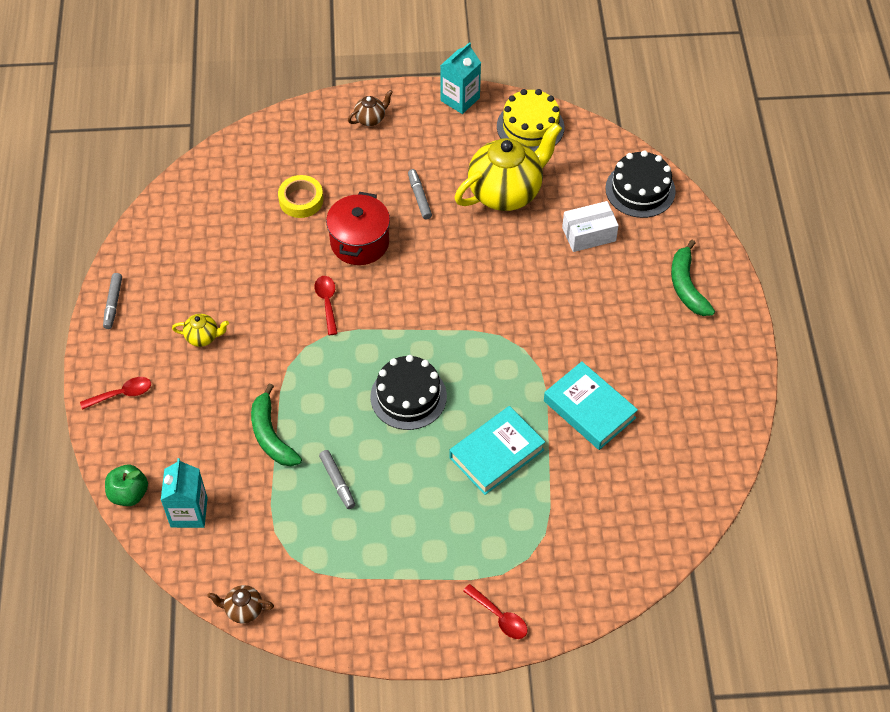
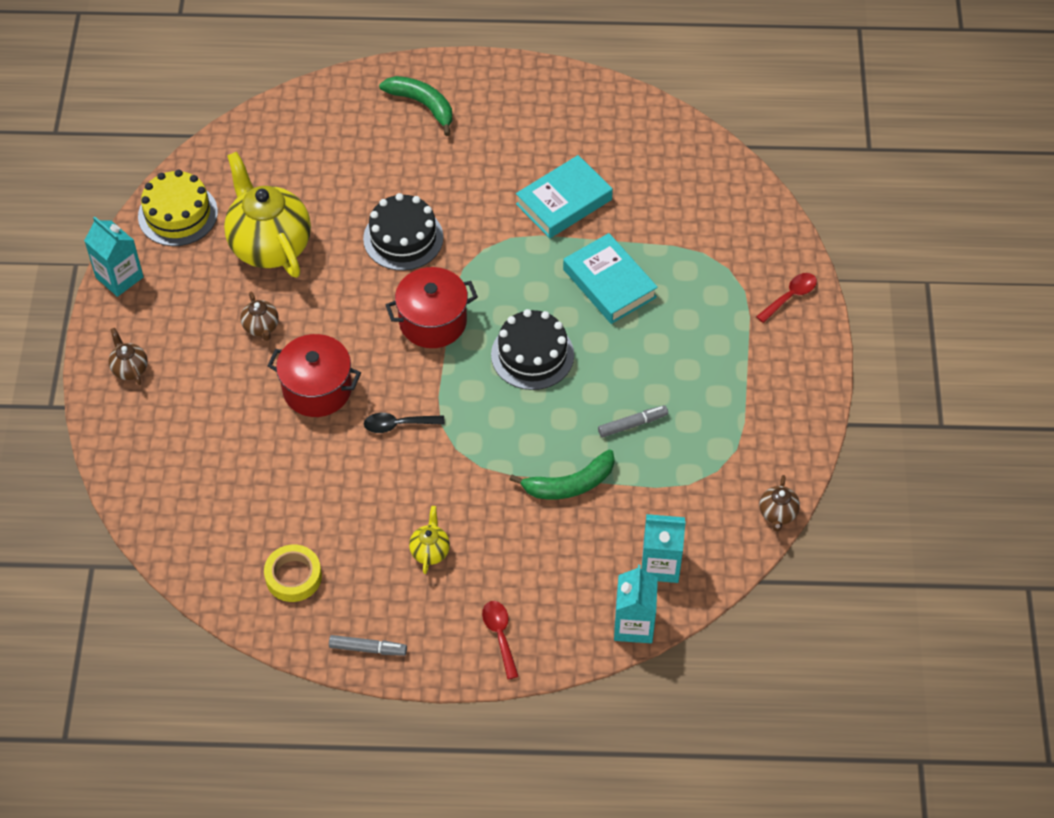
camera: 85 degrees left, 0 degrees up
green apple [105,465,148,506] -> turquoise carton [614,565,658,643]
yellow tape [278,175,323,218] -> yellow tape moved to [264,545,322,602]
red spoon [315,276,338,335] -> black spoon [364,413,445,433]
grey marker [408,169,432,219] -> brown teapot [240,292,279,341]
white box [562,201,619,252] -> none
black cake [605,150,676,218] -> black cake moved to [363,193,443,271]
green banana [671,240,715,316] -> green banana turned 135 degrees counterclockwise [379,76,452,136]
none -> red pot [386,267,478,348]

